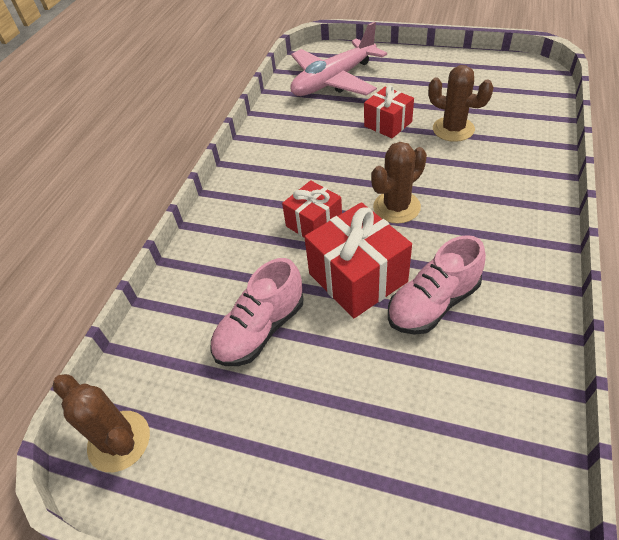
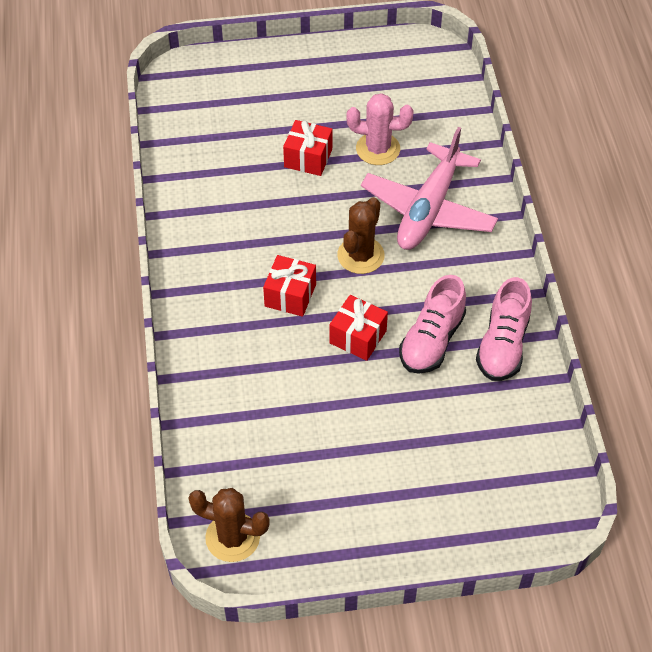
camera: 30 degrees left, 5 degrees up
pink shoe [210,258,304,366] -> pink shoe moved to [476,277,532,381]
pink plane [291,22,387,96] -> pink plane moved to [361,127,498,250]
red gift [304,202,412,318] -> red gift [329,295,388,361], size x0.63
brown cactus [428,65,494,142] -> pink cactus [346,93,414,165]

